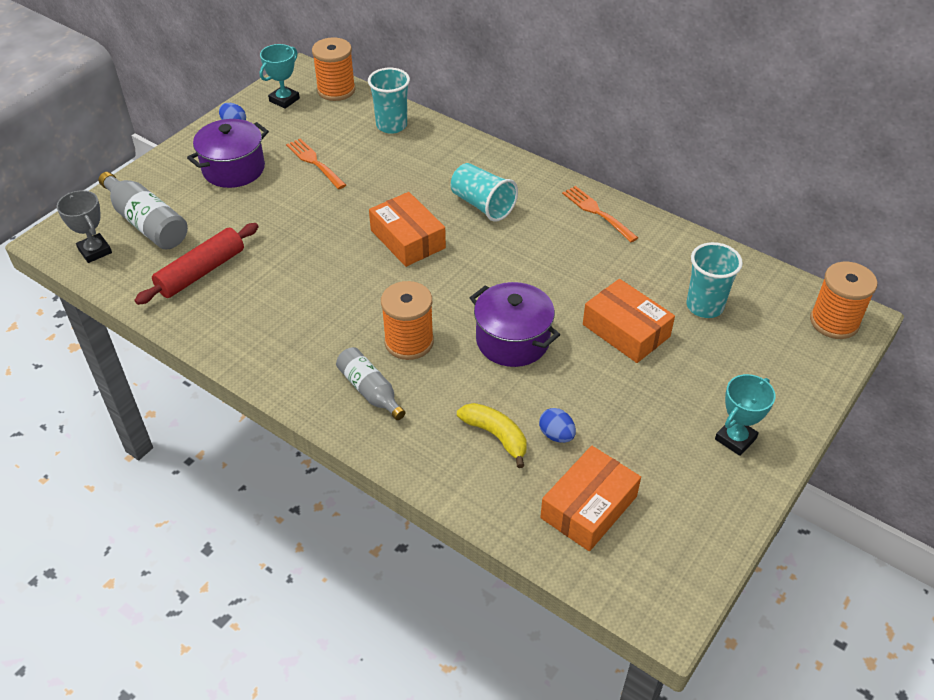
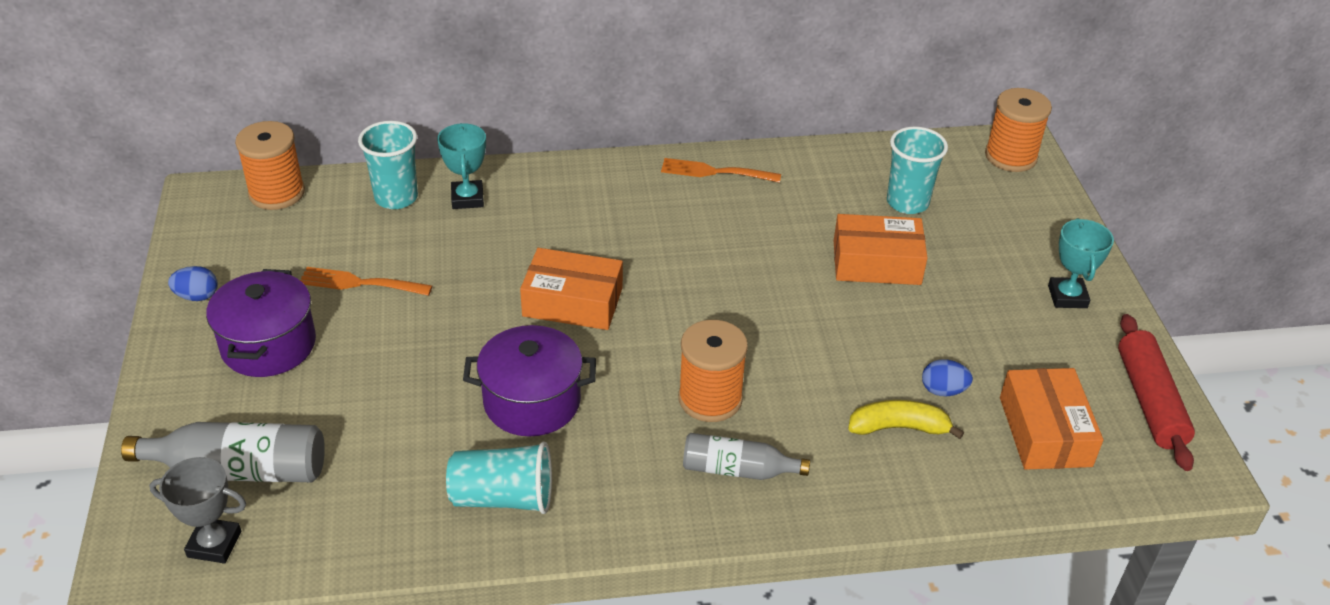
camera: 45 degrees left, 5 degrees down
red rolling pin [134,223,259,305] -> red rolling pin moved to [1118,314,1195,471]
turquoise trophy [260,44,300,109] -> turquoise trophy moved to [437,123,486,209]
turquoise cup [451,163,518,222] -> turquoise cup moved to [446,441,552,514]
purple pot [470,282,560,367] -> purple pot moved to [463,325,596,437]

